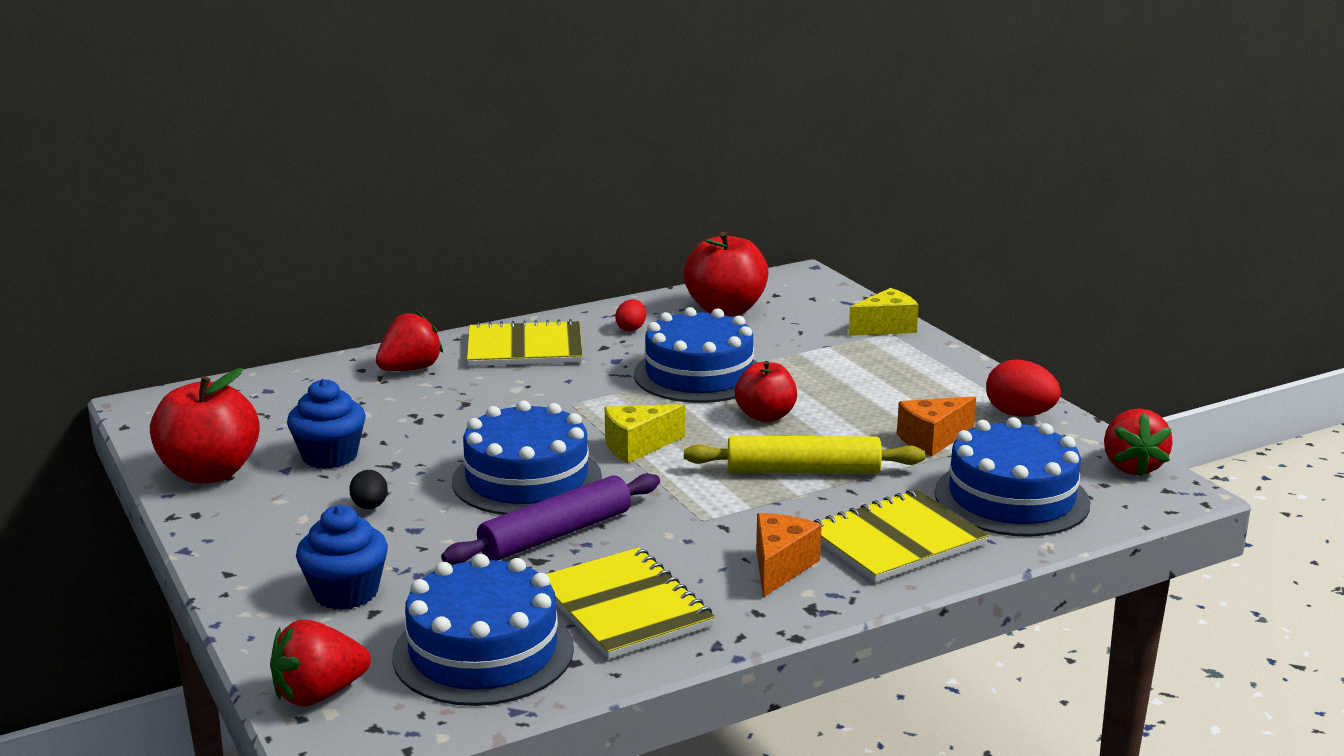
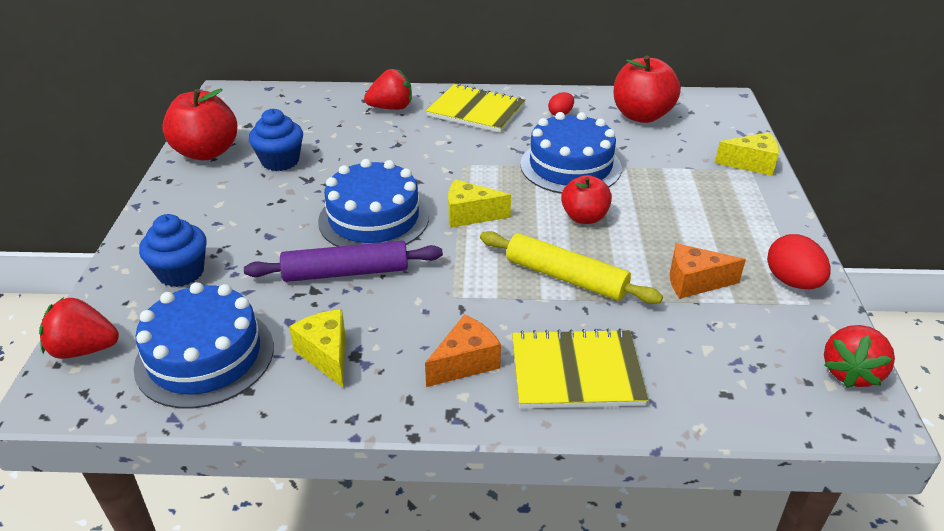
camera: 30 degrees right, 15 degrees up
black egg [349,470,388,509] -> none
yellow notebook [546,547,715,659] -> yellow cheese [289,309,345,388]
blue cake [935,417,1090,537] -> none

